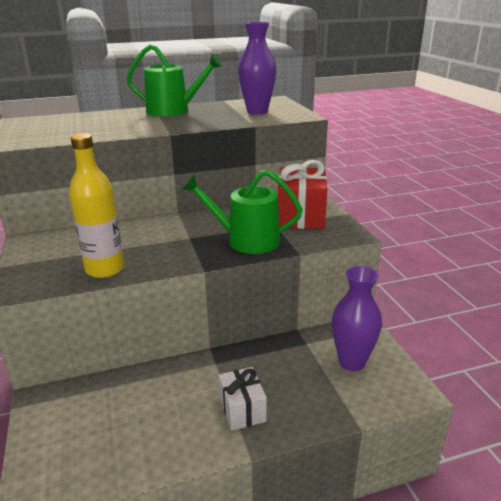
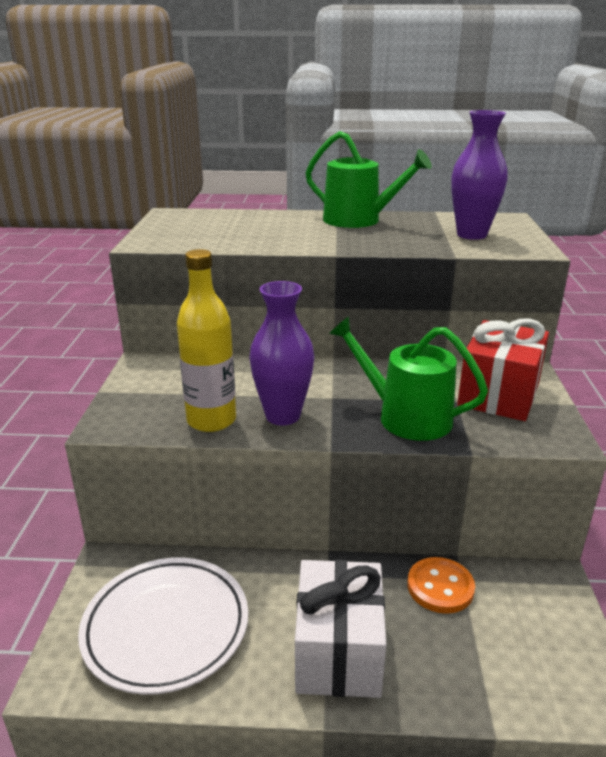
camera: 20 degrees right, 0 degrees up
white gift [218,367,267,431] -> white gift [295,560,387,698], size x1.63
purple vase [332,266,382,371] -> purple vase moved to [249,281,315,425]
none -> white plate [78,557,248,695]
none -> orange button [407,557,475,614]

